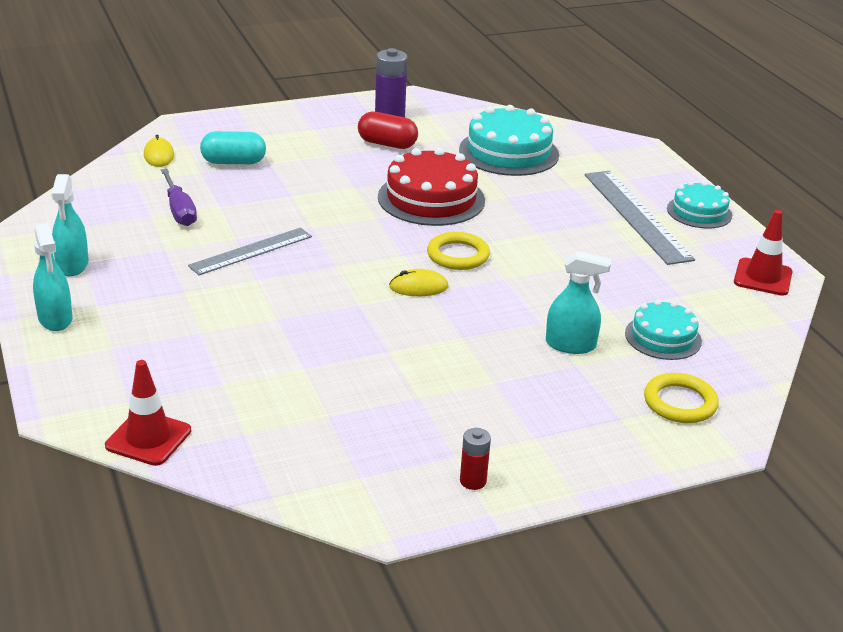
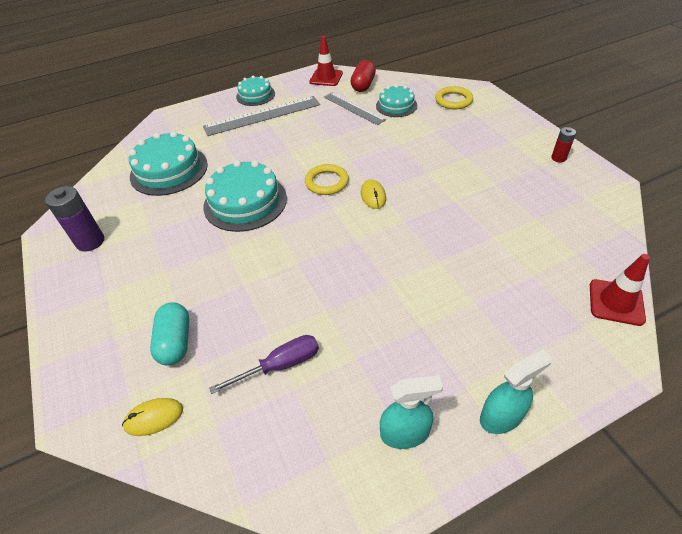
camera: 90 degrees left, 15 degrees up
grey ruler [188,228,312,275] -> grey ruler moved to [324,92,386,125]
red capsule [358,112,418,149] -> red capsule moved to [351,60,376,92]
red cake [378,148,485,226] -> turquoise cake [203,160,287,232]
turquoise spray bottle [546,251,611,354] -> none

